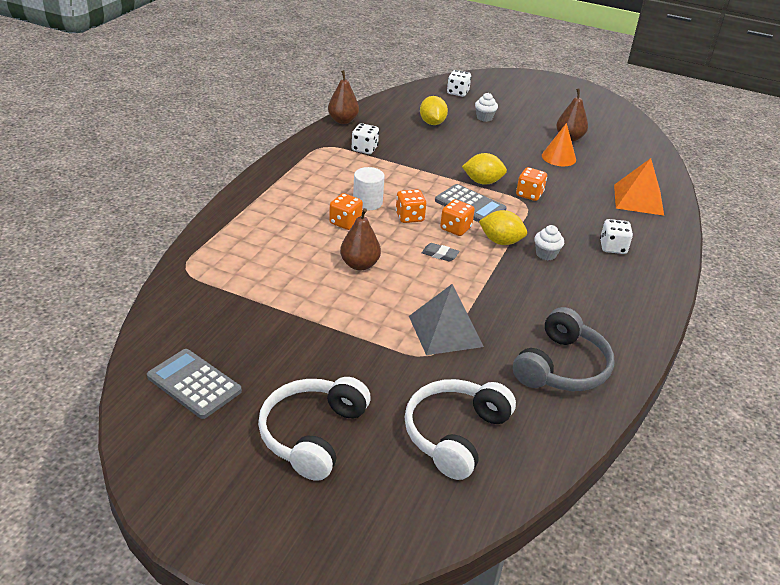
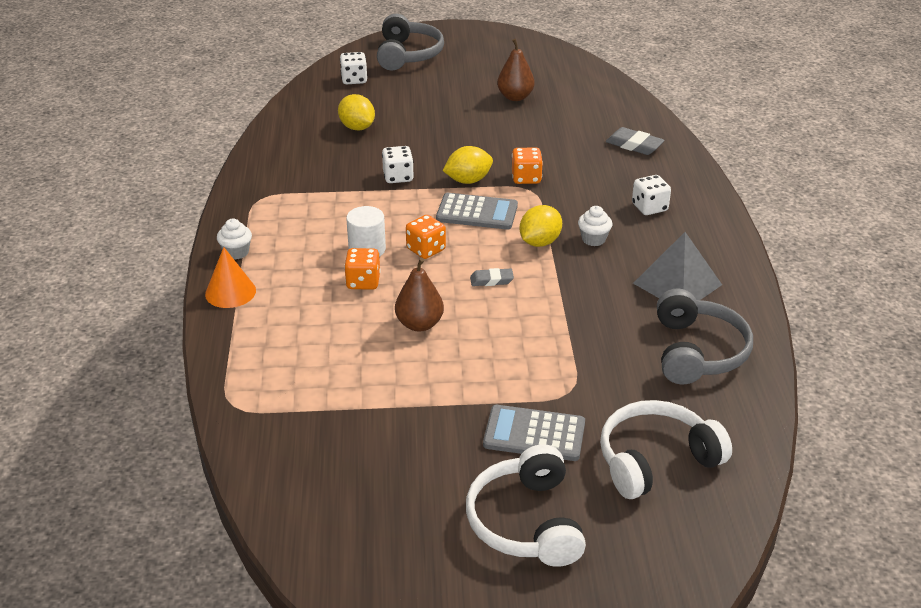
camera: 25 degrees left, 0 degrees up
grey calculator [147,349,242,419] -> grey calculator moved to [483,405,585,461]
brown pear [328,70,359,124] -> none
white dice [352,123,379,154] -> white dice moved to [382,146,414,183]
white headphones [405,379,516,480] -> white headphones turned 60 degrees clockwise [600,400,732,499]
grey pyramid [409,284,484,355] -> grey pyramid moved to [633,232,722,300]
orange dice [440,199,475,236] -> none
white cupcake [475,93,498,122] -> white cupcake moved to [217,218,252,260]
yellow lemon [479,210,527,245] -> yellow lemon turned 45 degrees counterclockwise [520,205,562,247]
orange cone [542,123,576,166] -> orange cone moved to [205,247,256,308]
orange pyramid [614,158,664,216] -> grey eraser [606,127,665,155]
none -> grey headphones [377,14,444,71]

